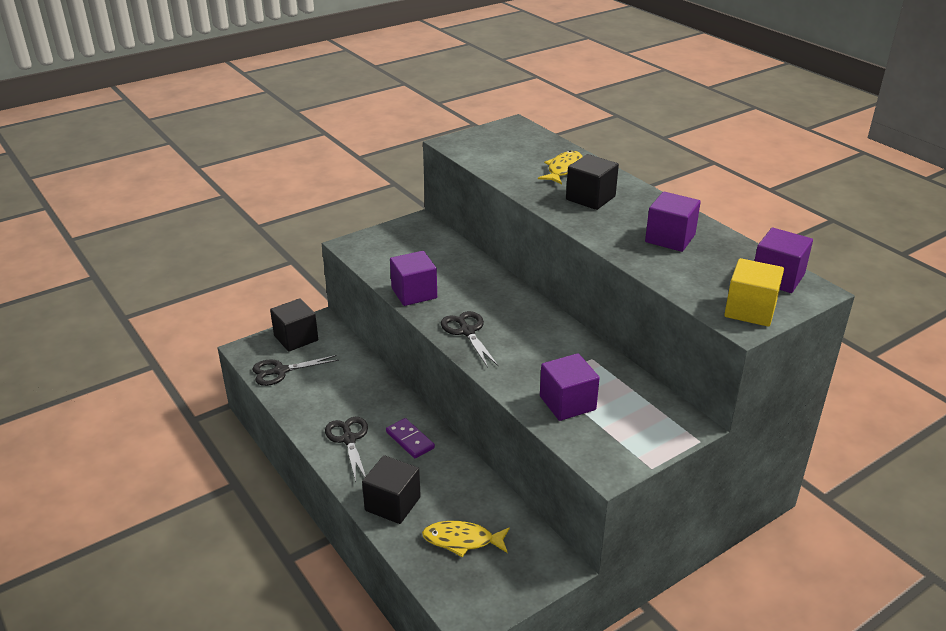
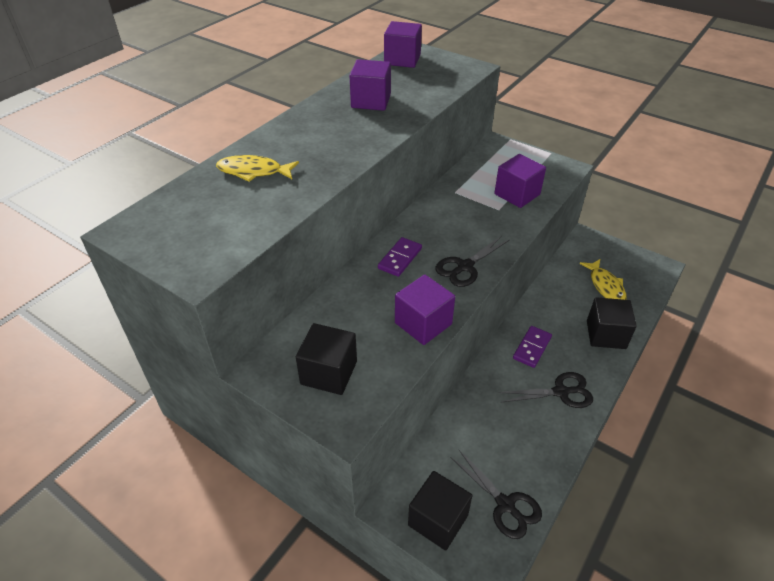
camera: 110 degrees left, 10 degrees up
black scissors [325,417,368,482] -> black scissors turned 150 degrees counterclockwise [498,372,593,408]
black cube [566,154,619,210] -> black cube moved to [296,323,357,395]
yellow cube [724,258,784,327] -> none
none -> purple domino [378,237,422,277]

